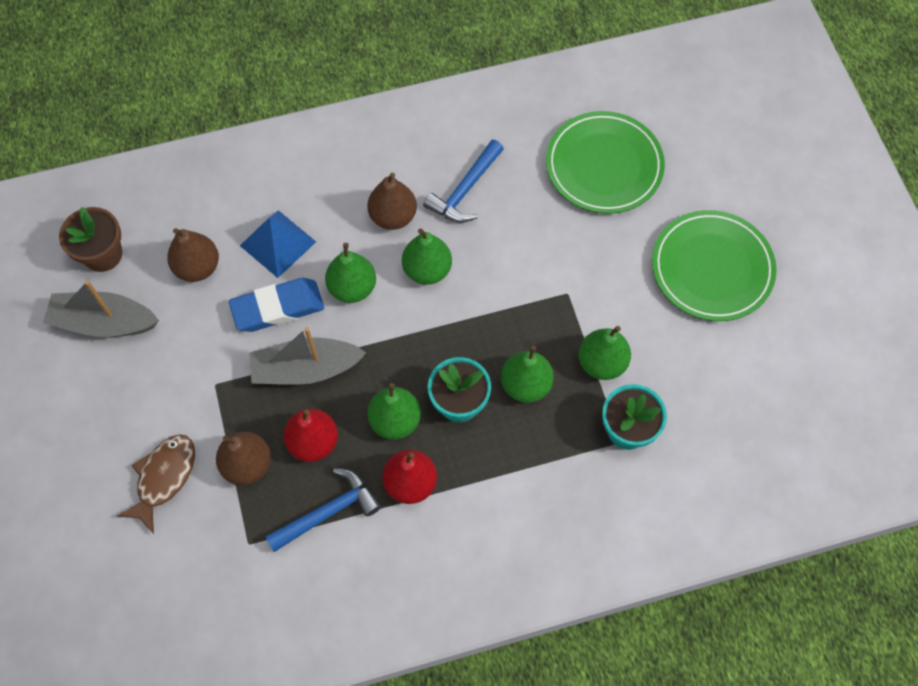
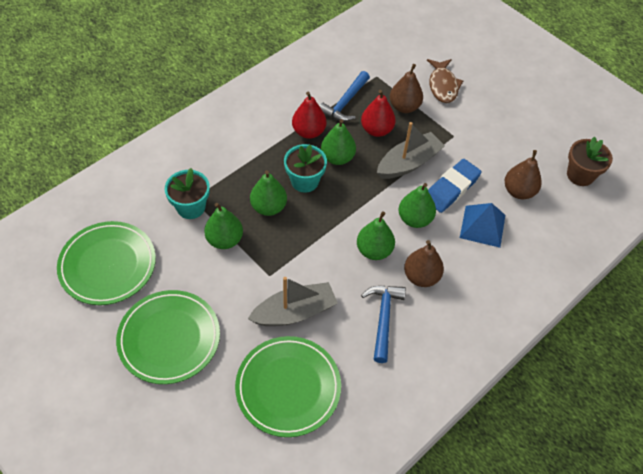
camera: 150 degrees right, 10 degrees down
grey boat [43,280,159,337] -> grey boat moved to [248,277,338,326]
none -> green plate [57,221,156,305]

